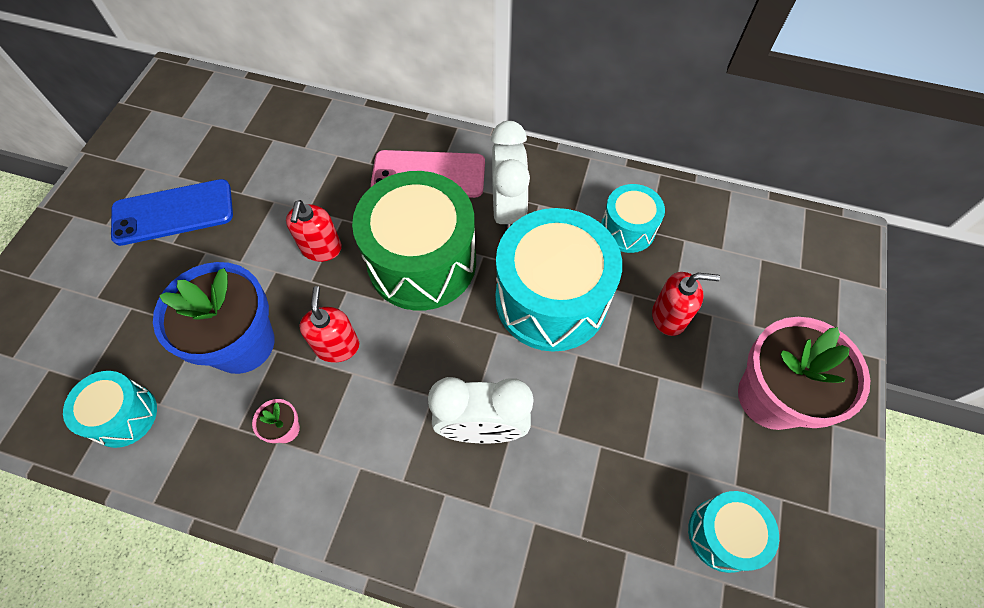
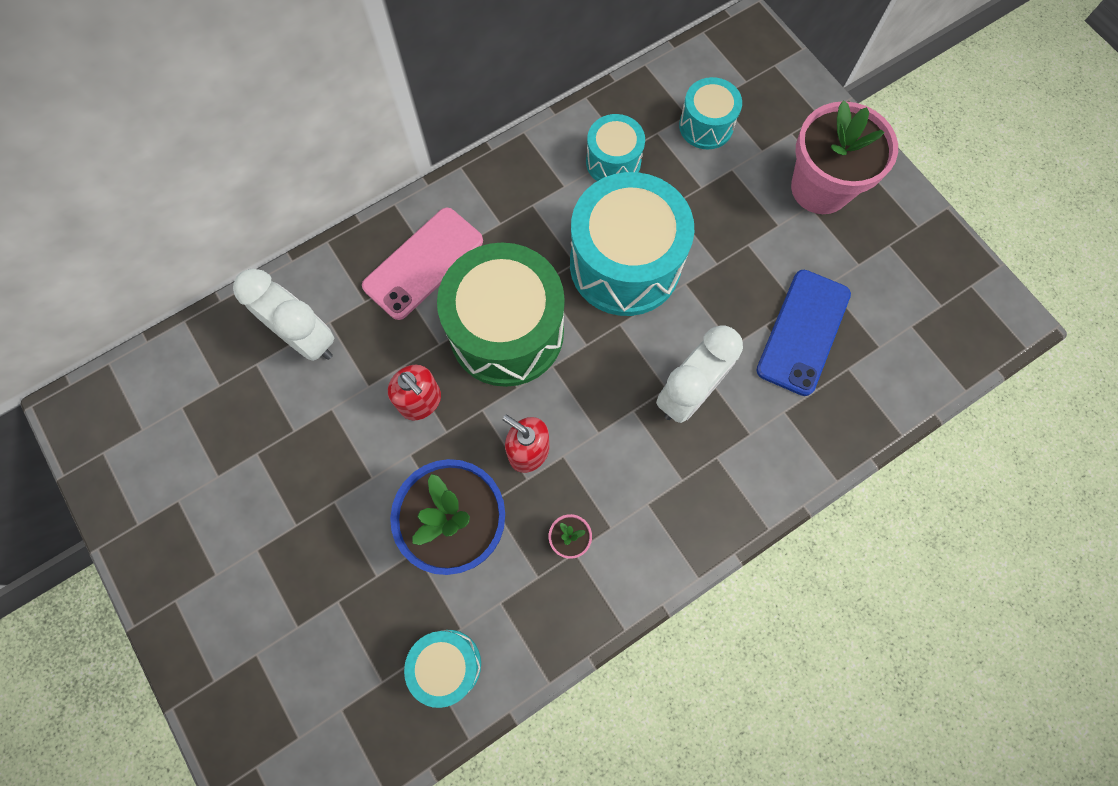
camera: 50 degrees left, 10 degrees up
blue phone [111,179,233,246] -> blue phone moved to [756,270,851,396]
white clock [491,121,530,230] -> white clock moved to [233,269,334,361]
red soap dispenser [652,272,720,336] -> none
turquoise drum [688,491,779,573] -> turquoise drum moved to [679,77,742,149]

